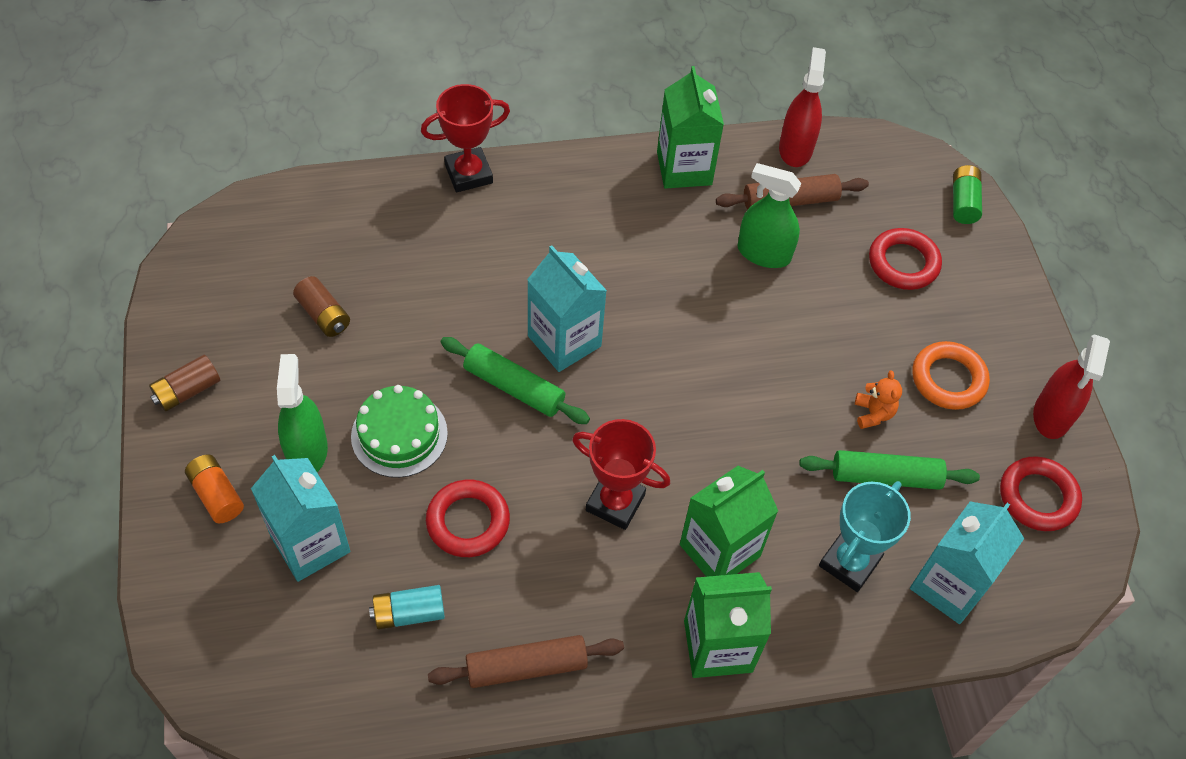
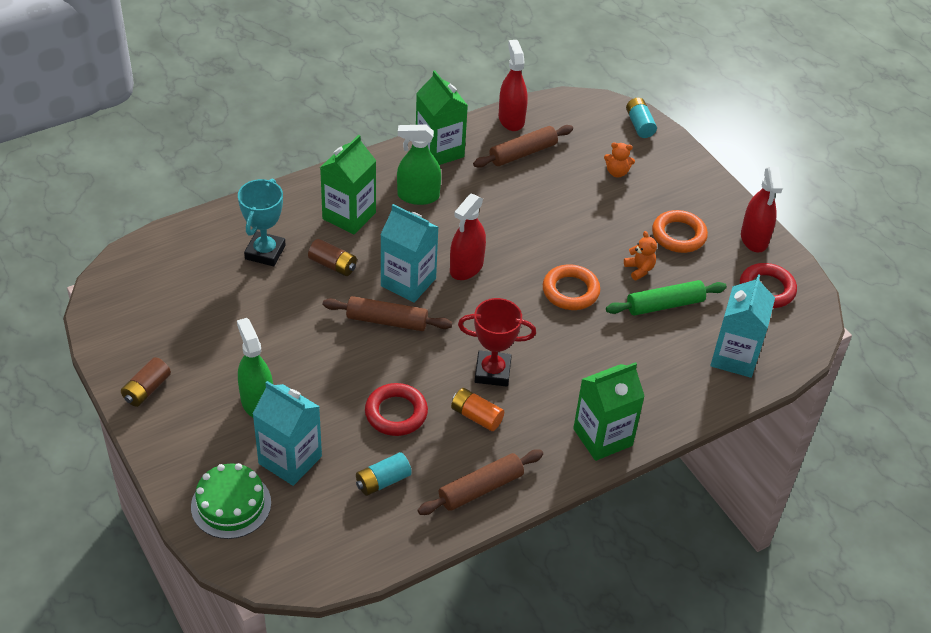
camera: 20 degrees left, 10 degrees down
orange battery [185,454,244,523] -> orange battery moved to [451,388,504,431]
brown battery [293,276,350,337] -> brown battery moved to [308,239,357,276]
green cake [351,385,448,478] -> green cake moved to [191,463,271,539]
red trophy [421,84,510,192] -> none
green rolling pin [441,337,590,424] -> brown rolling pin [323,296,452,331]
green carton [680,466,778,577] -> green carton moved to [320,135,376,235]
green spray bottle [738,163,802,268] -> green spray bottle moved to [397,124,441,205]
turquoise trophy [819,481,911,592] -> turquoise trophy moved to [238,179,286,266]
red ring [869,228,942,290] -> orange teddy bear [604,142,635,178]
green battery [953,165,982,224] -> turquoise battery [626,98,657,138]
none -> red spray bottle [450,194,486,280]
none -> orange ring [543,264,600,310]

